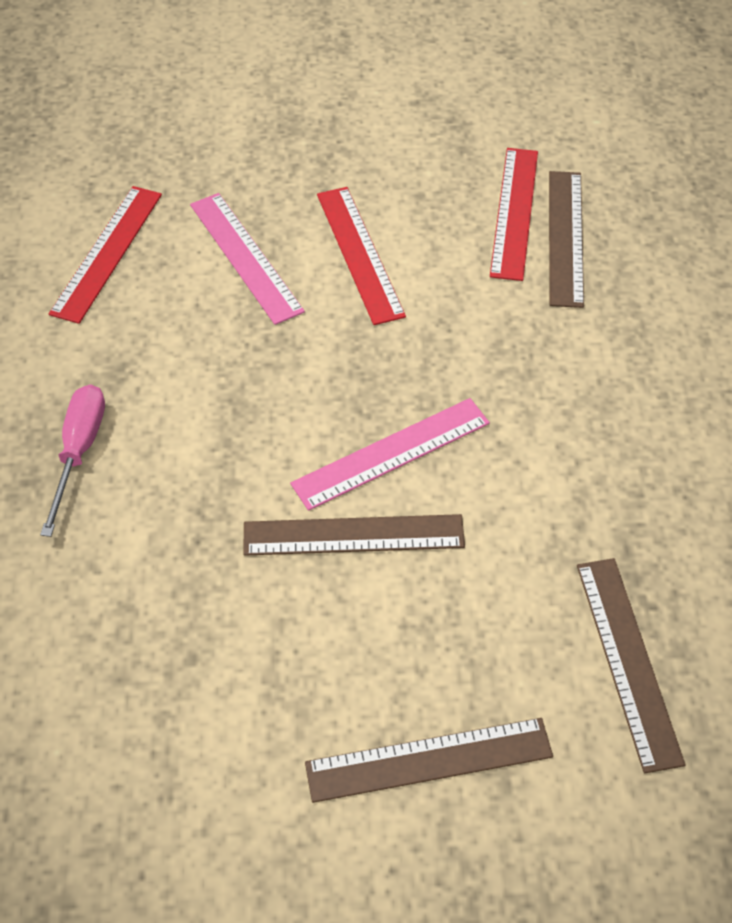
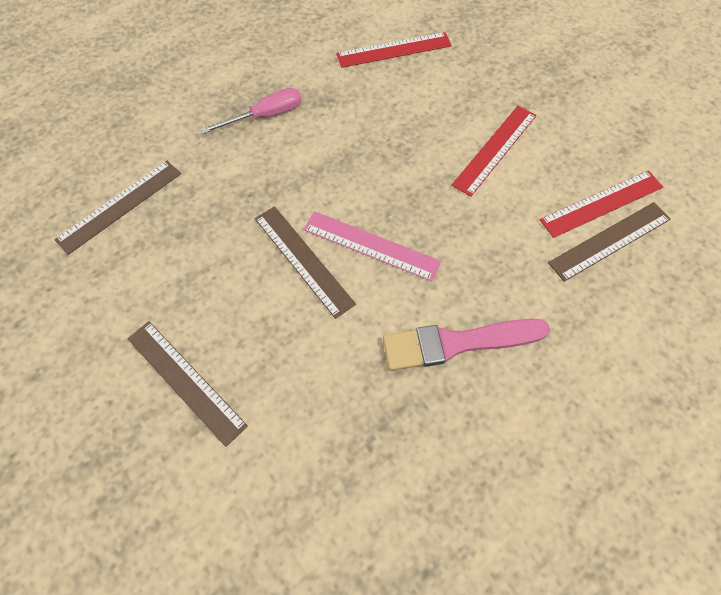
camera: 55 degrees right, 10 degrees up
pink ruler [190,193,305,325] -> none
brown ruler [577,558,685,773] -> brown ruler moved to [54,161,181,255]
none -> pink brush [383,319,550,371]

